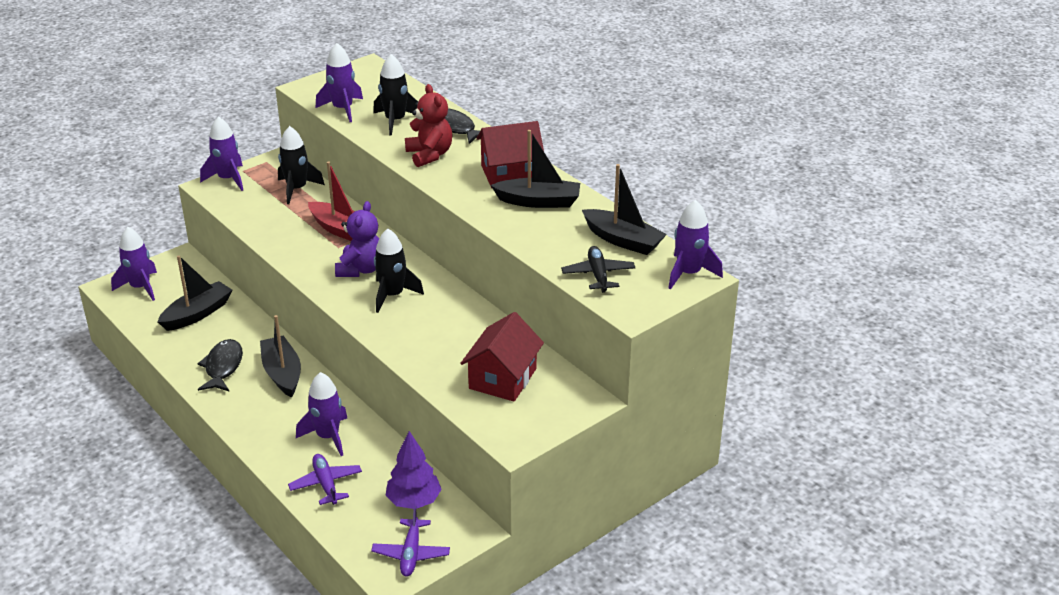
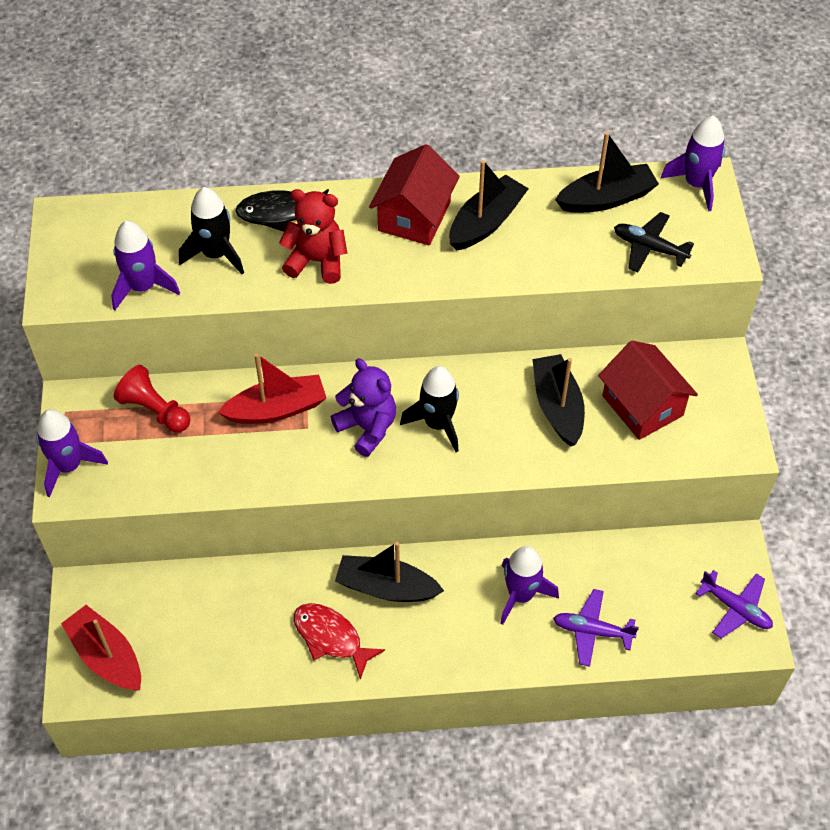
camera: 55 degrees left, 20 degrees up
purple rocket [111,227,157,301] -> red boat [61,605,141,691]
black boat [158,256,233,331] -> black boat moved to [532,354,585,446]
black fish [197,339,243,391] -> red fish [294,603,385,680]
black rocket [278,126,325,204] -> red pawn [114,365,190,432]
purple tree [386,431,442,509] -> none

